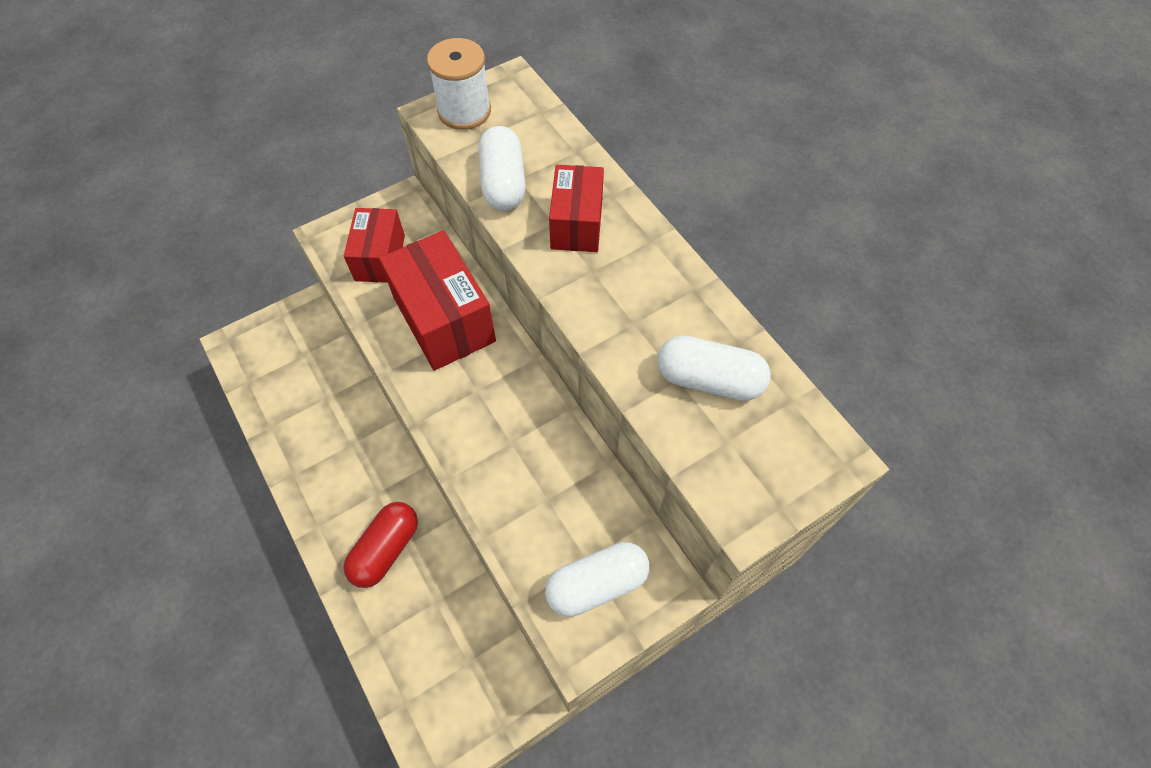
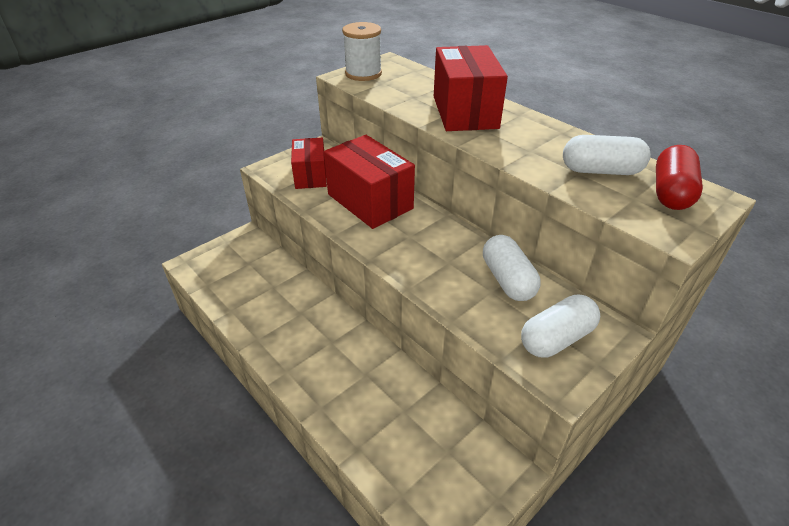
camera: 10 degrees left, 20 degrees down
red capsule [343,502,418,588] -> red capsule moved to [656,145,703,210]
white capsule [479,126,526,210] -> white capsule moved to [483,235,541,301]
red box [549,165,604,252] -> red box [434,45,508,131], size x1.59

